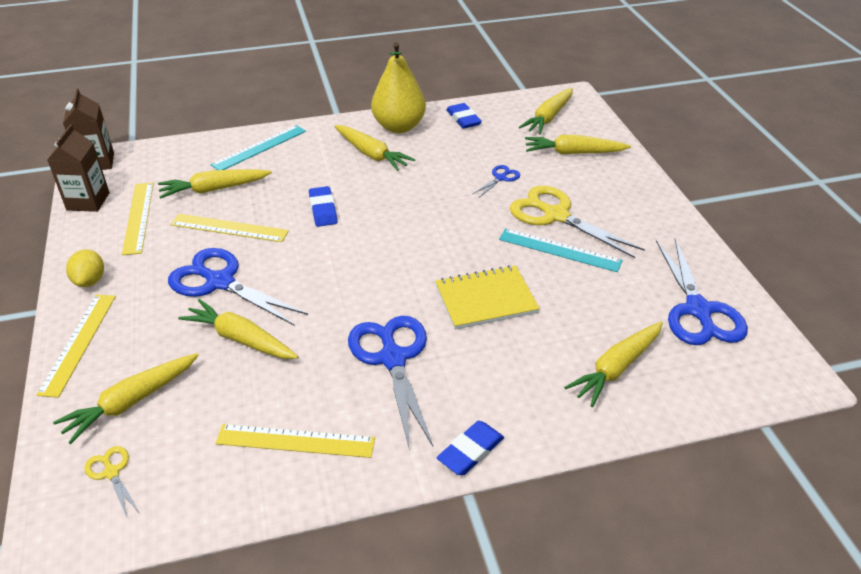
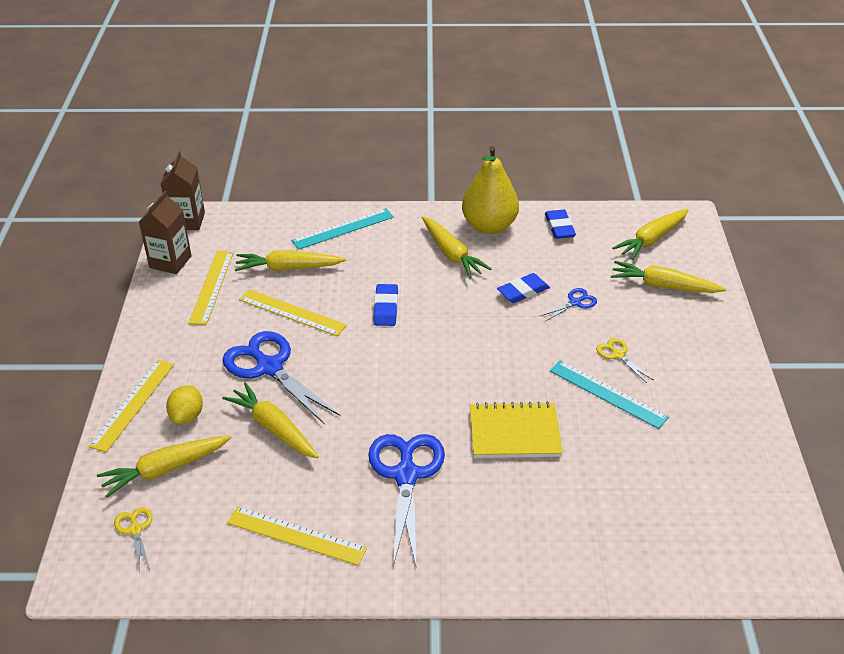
camera: 15 degrees right, 0 degrees up
yellow lemon [66,249,104,287] -> yellow lemon moved to [166,385,203,424]
blue eraser [437,421,504,476] -> blue eraser moved to [497,273,550,303]
yellow scissors [510,186,645,258] -> yellow scissors [596,338,653,383], size x0.47
yellow carrot [564,322,663,407] -> none
blue scissors [656,238,748,345] -> none

